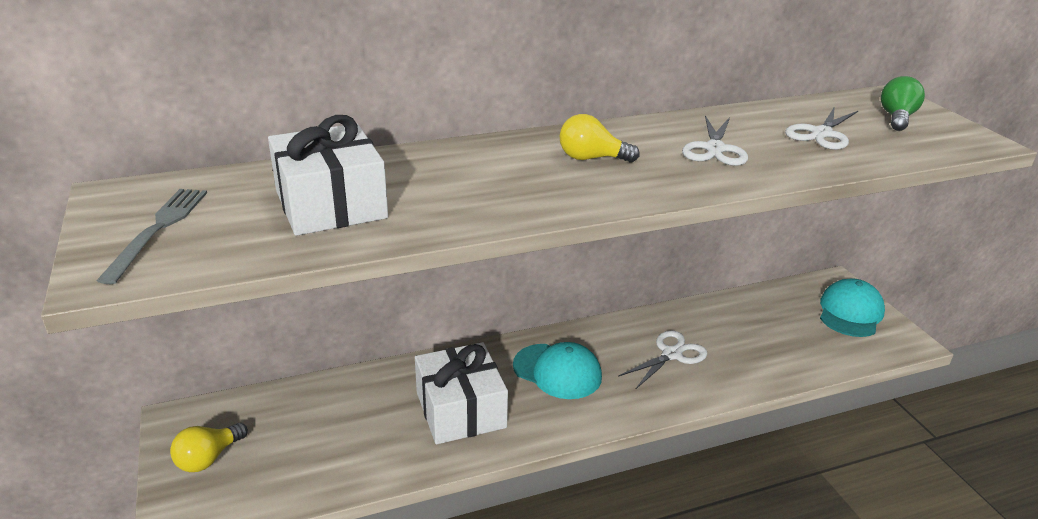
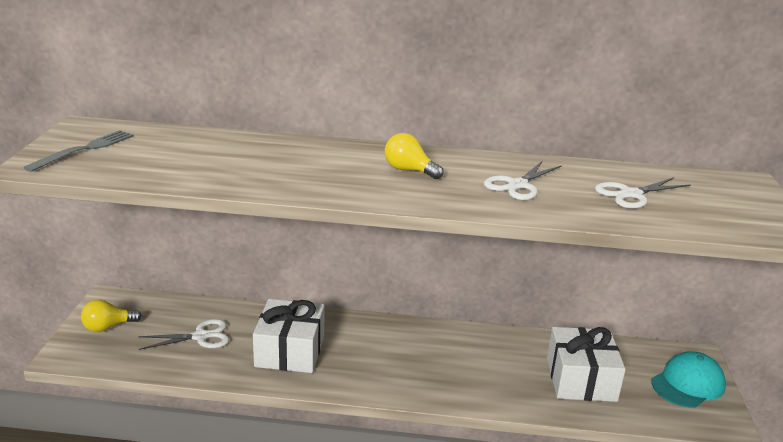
camera: 25 degrees right, 5 degrees down
white gift [268,115,388,236] -> white gift moved to [547,327,626,402]
turquoise cap [513,342,602,399] -> none
white scissors [618,331,707,390] -> white scissors moved to [138,319,229,350]
green light bulb [881,76,925,131] -> none

